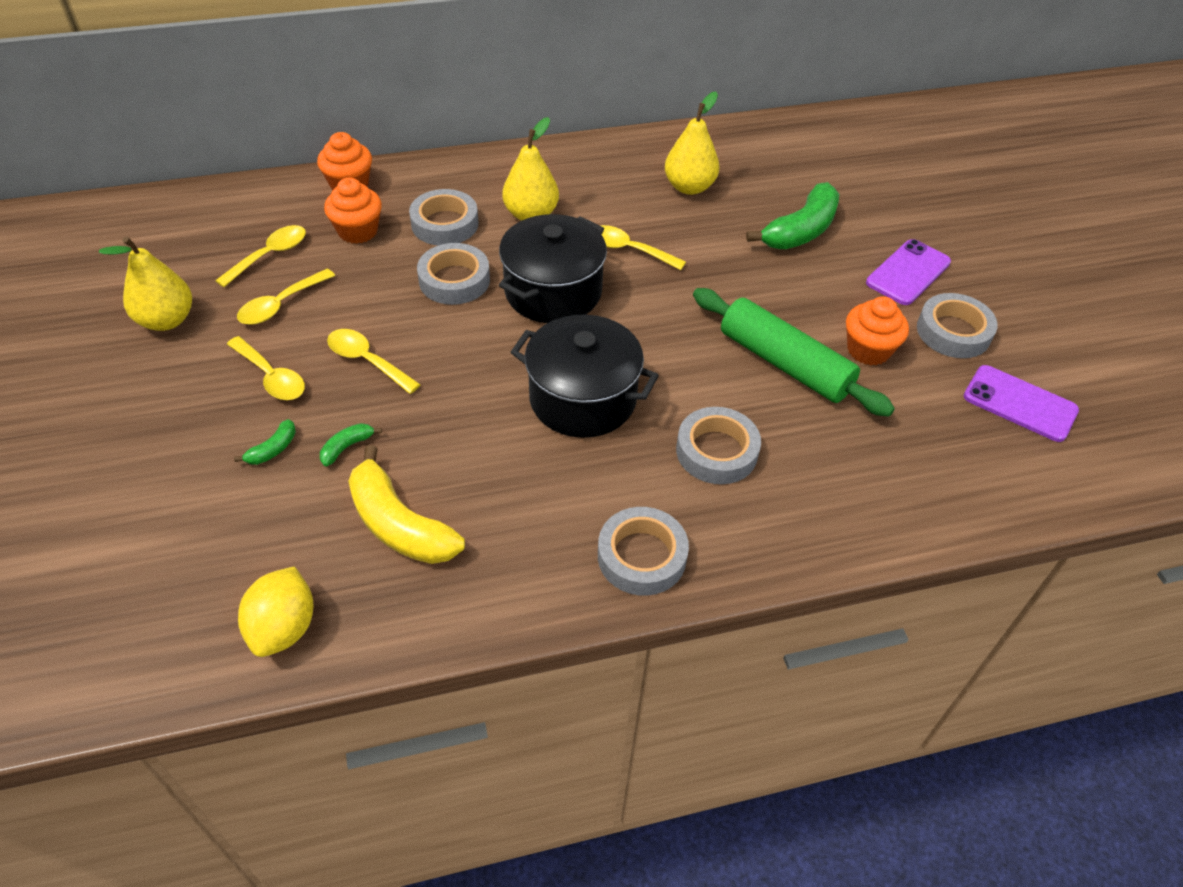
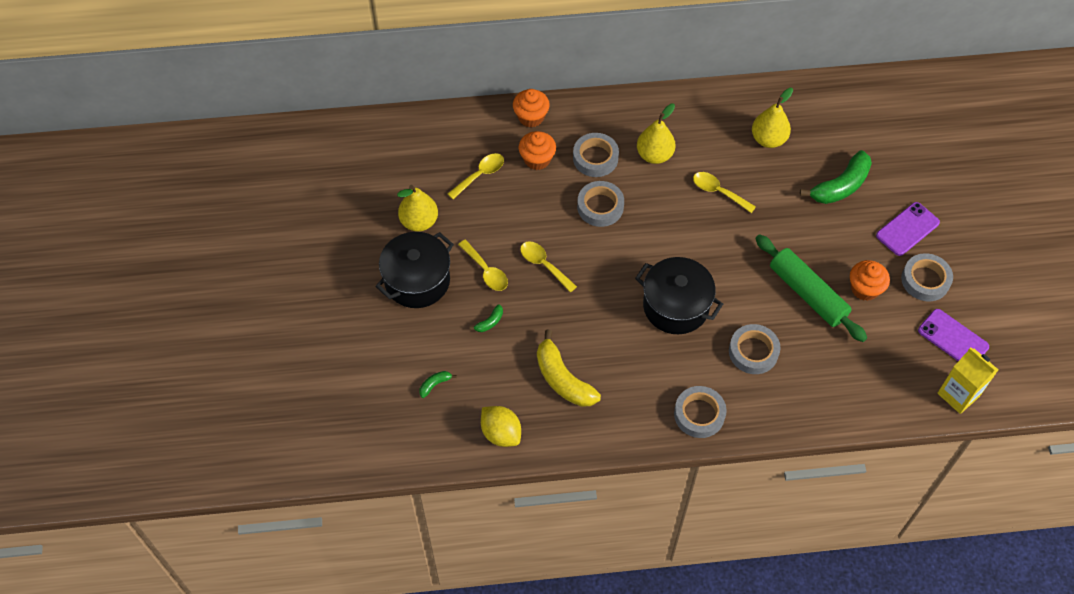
camera: 10 degrees right, 10 degrees up
yellow spoon [237,269,335,325] -> none
yellow lemon [238,566,313,657] -> yellow lemon turned 60 degrees counterclockwise [481,406,521,447]
green banana [320,423,382,466] -> green banana moved to [419,371,457,398]
black pot [499,214,607,323] -> black pot moved to [375,232,454,308]
none -> yellow carton [938,347,998,414]

